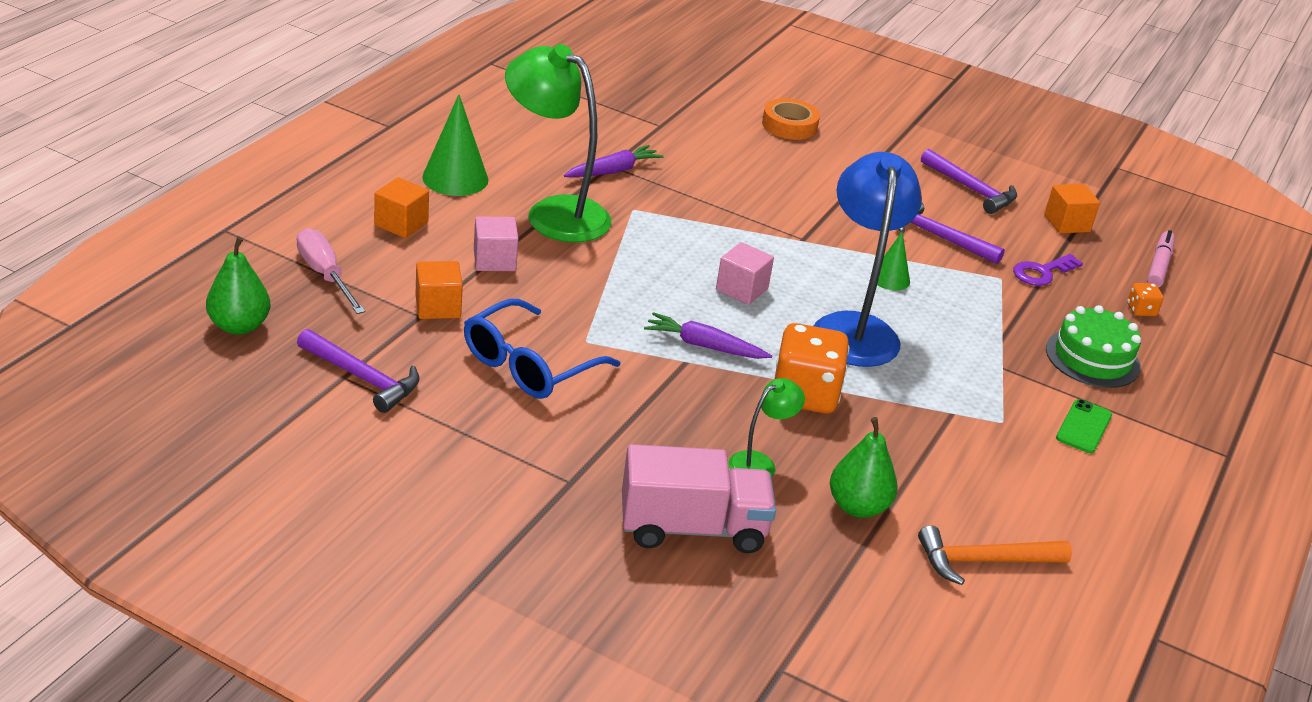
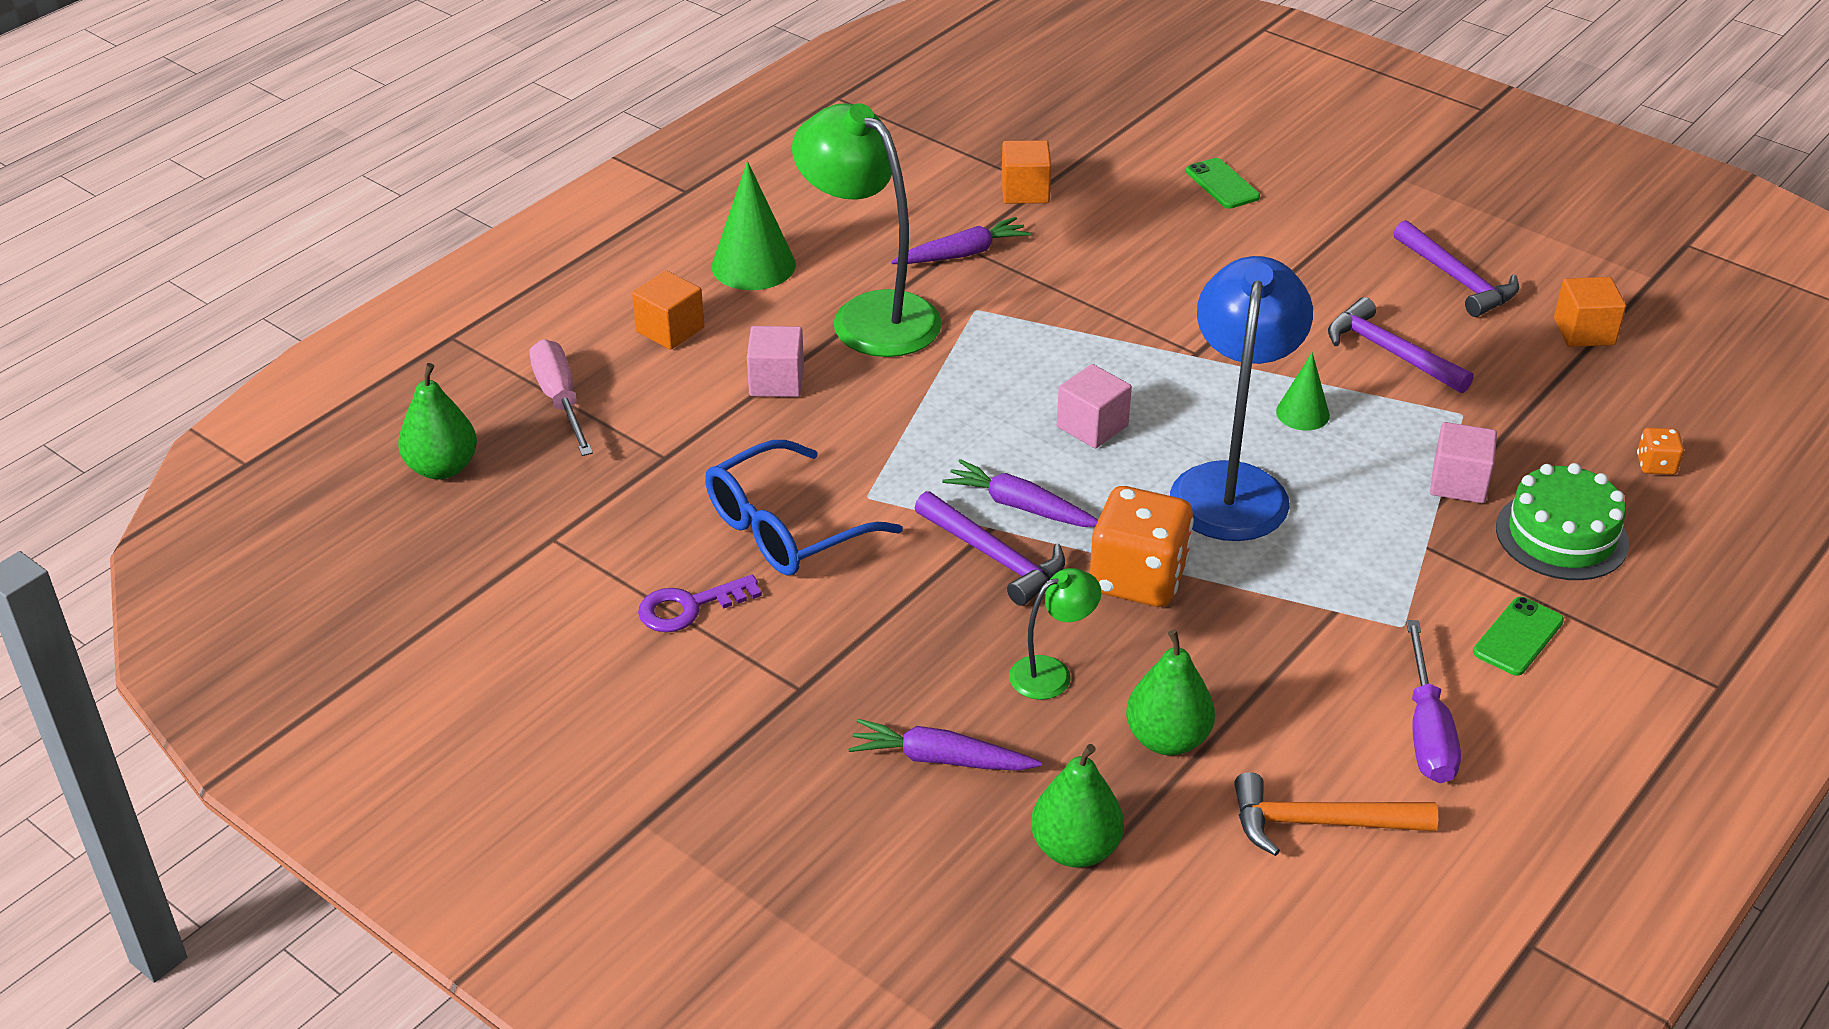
camera: 15 degrees right, 5 degrees up
purple hammer [297,329,419,413] -> purple hammer moved to [915,491,1065,606]
orange cube [415,261,463,319] -> orange cube moved to [1001,140,1051,204]
pink truck [622,444,776,553] -> purple carrot [848,719,1042,771]
orange tape [762,98,820,140] -> green phone [1186,158,1260,209]
purple key [1013,254,1083,286] -> purple key moved to [638,574,762,632]
pink marker [1147,230,1175,288] -> none
none -> green pear [1031,744,1124,868]
none -> purple screwdriver [1406,620,1461,783]
none -> pink cube [1430,422,1497,503]

